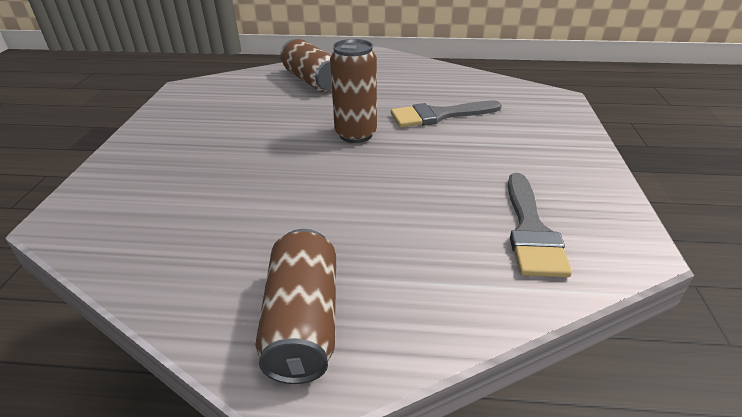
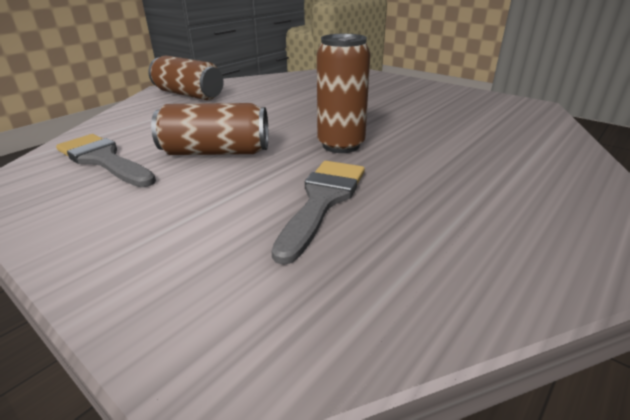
camera: 125 degrees right, 5 degrees down
brown can [280,39,332,92] -> brown can moved to [151,103,268,155]

